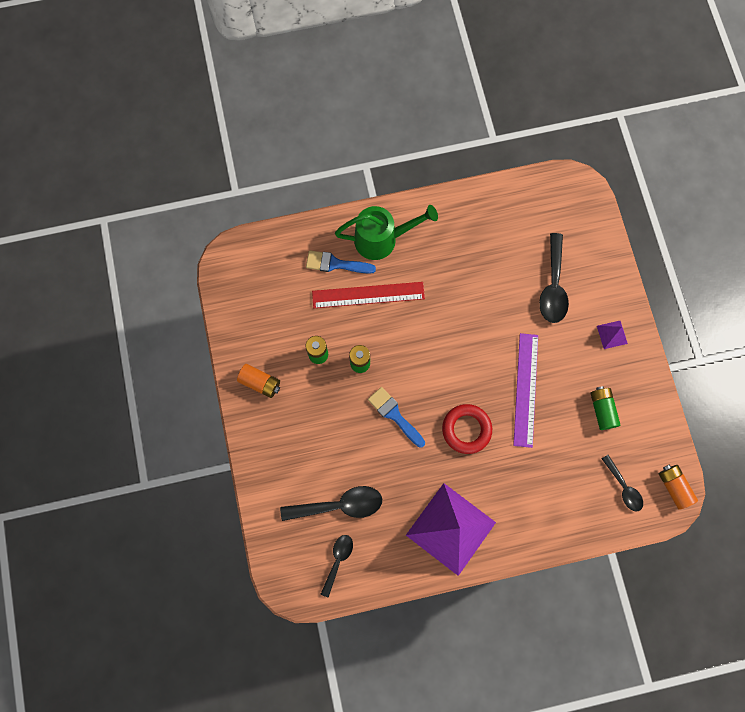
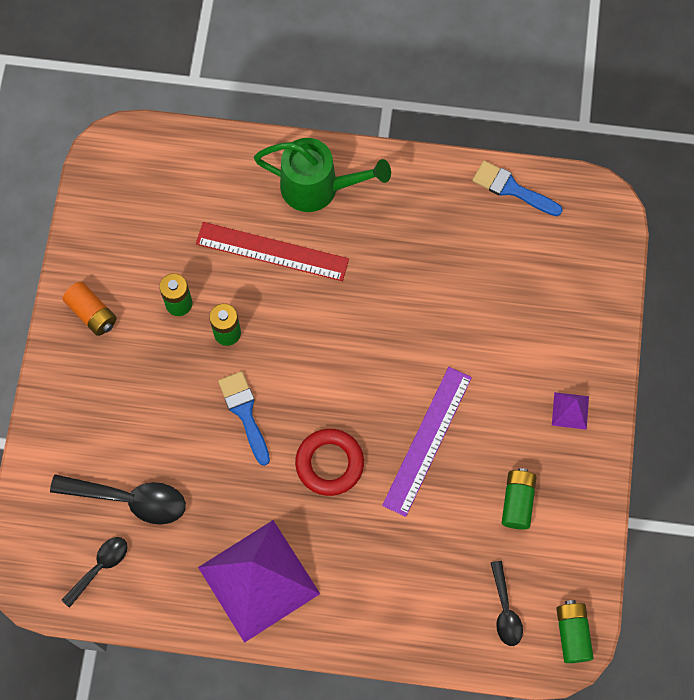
camera: 20 degrees right, 5 degrees down
blue brush [306,250,376,274] -> blue brush moved to [472,161,563,216]
black spoon [539,233,569,323] -> none
orange battery [659,465,698,510] -> green battery [556,600,594,663]

